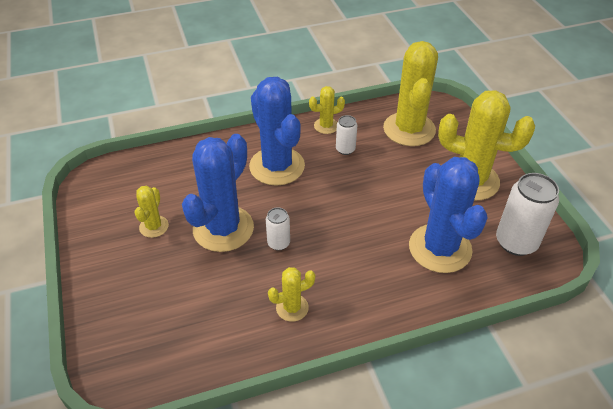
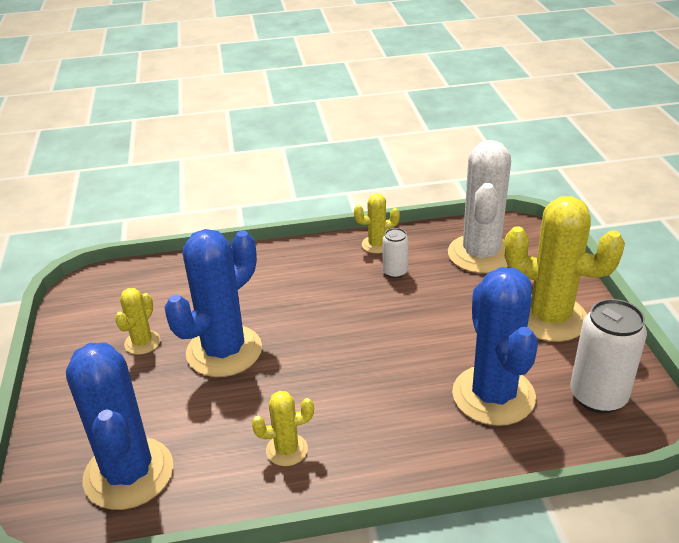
camera: 10 degrees right, 10 degrees down
blue cactus [249,77,305,186] -> blue cactus moved to [66,343,173,510]
white can [266,207,290,251] -> none
yellow cactus [383,41,438,146] -> white cactus [448,140,511,273]

